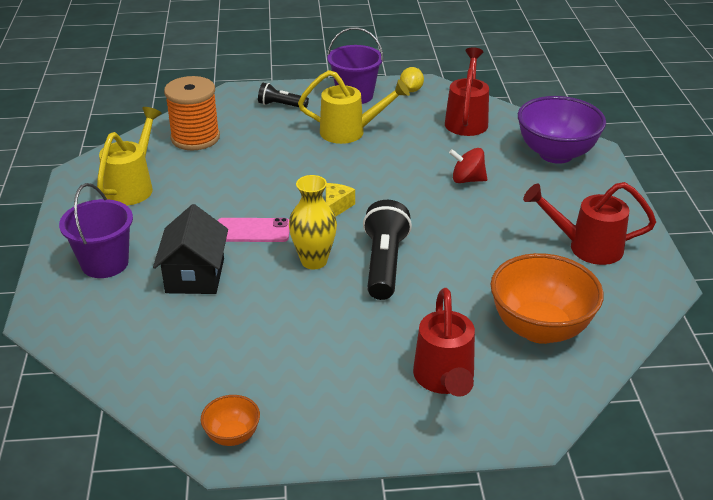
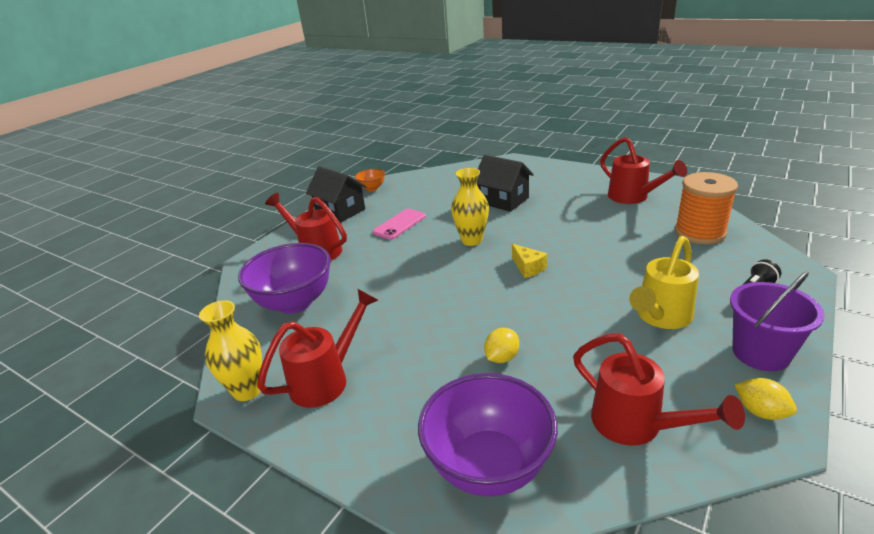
camera: 130 degrees right, 5 degrees down
purple bucket [59,183,133,278] -> none
yellow watering can [97,107,162,205] -> red watering can [600,137,687,204]
pink phone [217,218,290,242] -> pink phone moved to [373,209,426,240]
black flashlight [363,200,412,300] -> none
red spinning top [449,148,487,183] -> yellow lemon [484,328,520,363]
orange bowl [490,253,604,344] -> purple bowl [238,243,331,314]
none -> yellow vase [199,300,262,401]
none -> black house [306,166,367,223]

